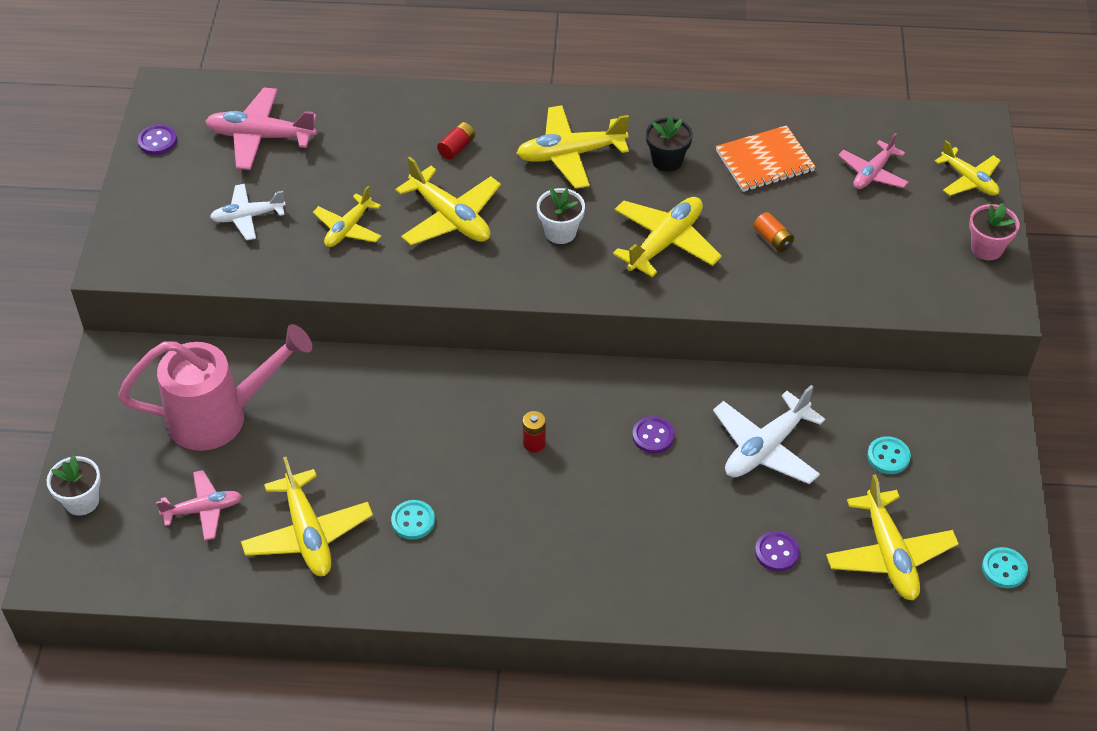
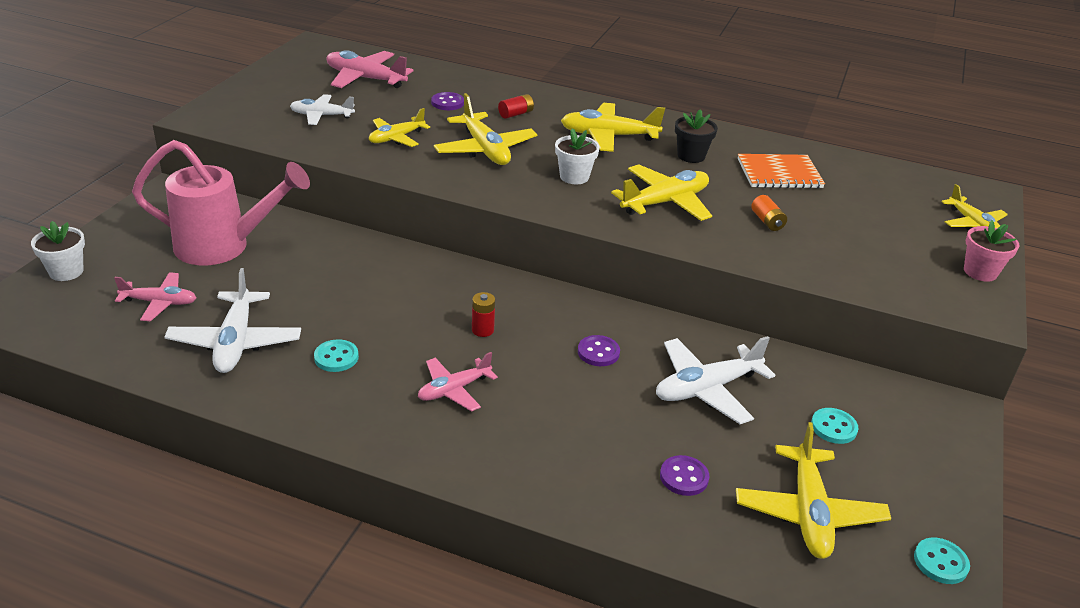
camera: 15 degrees right, 15 degrees down
purple button [138,124,177,155] -> purple button moved to [431,92,464,110]
yellow plane [241,457,373,576] -> white plane [164,268,301,373]
pink plane [838,133,909,189] -> pink plane moved to [418,352,498,412]

